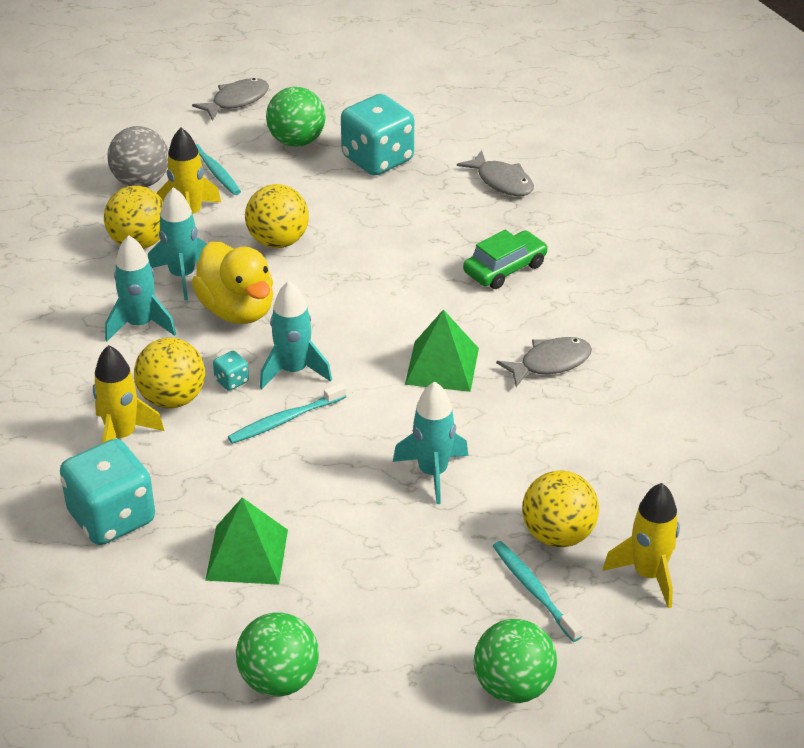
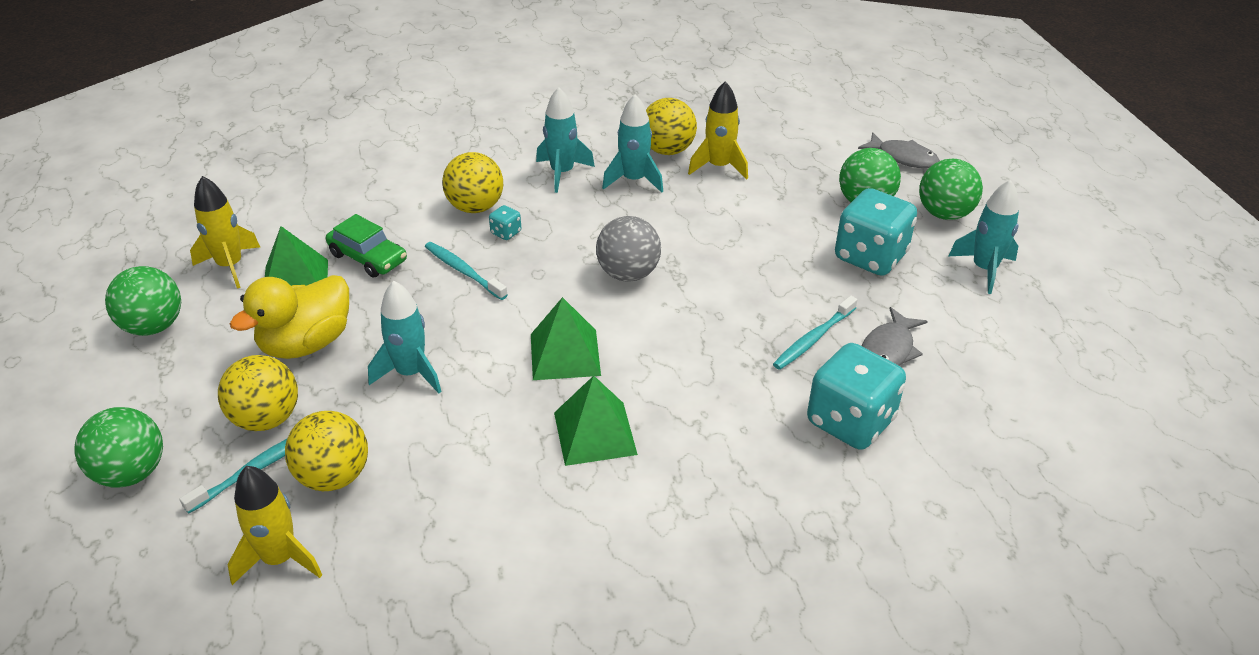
camera: 75 degrees right, 0 degrees up
turquoise dice [60,439,155,545] -> turquoise dice moved to [807,343,906,450]
yellow rocket [93,345,164,443] -> yellow rocket moved to [190,176,260,288]
grey ball [107,126,168,187] -> grey ball moved to [596,216,661,282]
turquoise toothbrush [185,129,241,195] -> turquoise toothbrush moved to [773,296,857,370]
yellow duck [192,242,273,324] -> yellow duck moved to [230,275,349,359]
yellow ball [245,184,309,248] -> yellow ball moved to [218,355,298,431]
turquoise rocket [260,281,332,389] -> turquoise rocket moved to [949,180,1019,294]
green car [463,230,548,289] -> green car moved to [326,214,407,278]
grey fish [496,337,592,387] -> green pyramid [554,376,638,466]
none -> green ball [919,159,983,220]

